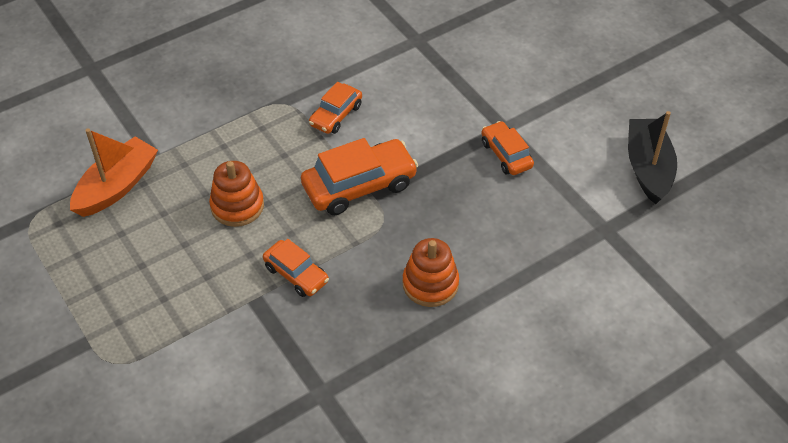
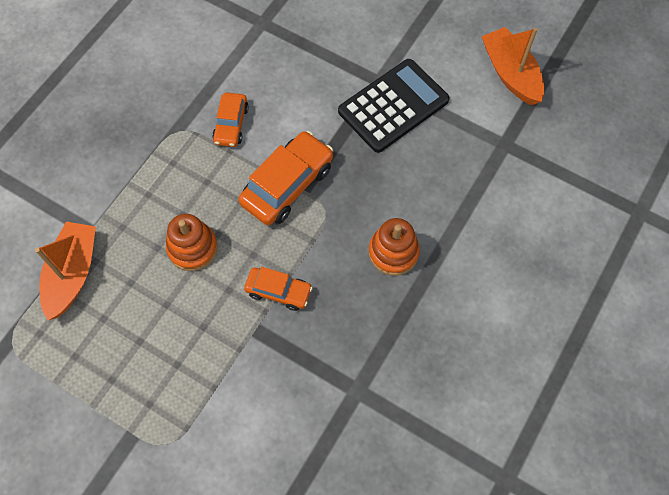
camera: 25 degrees left, 15 degrees up
orange car [481,121,534,175] -> black calculator [338,59,450,153]
black boat [628,111,677,204] -> orange boat [481,27,544,105]

